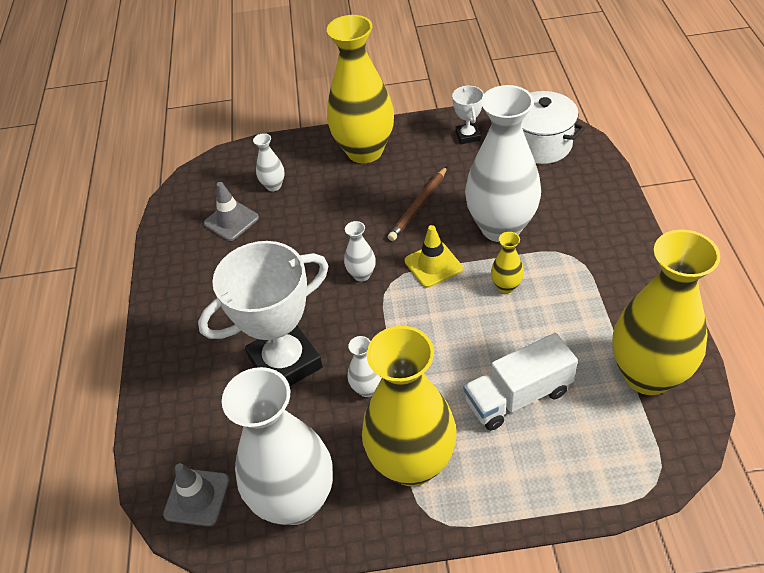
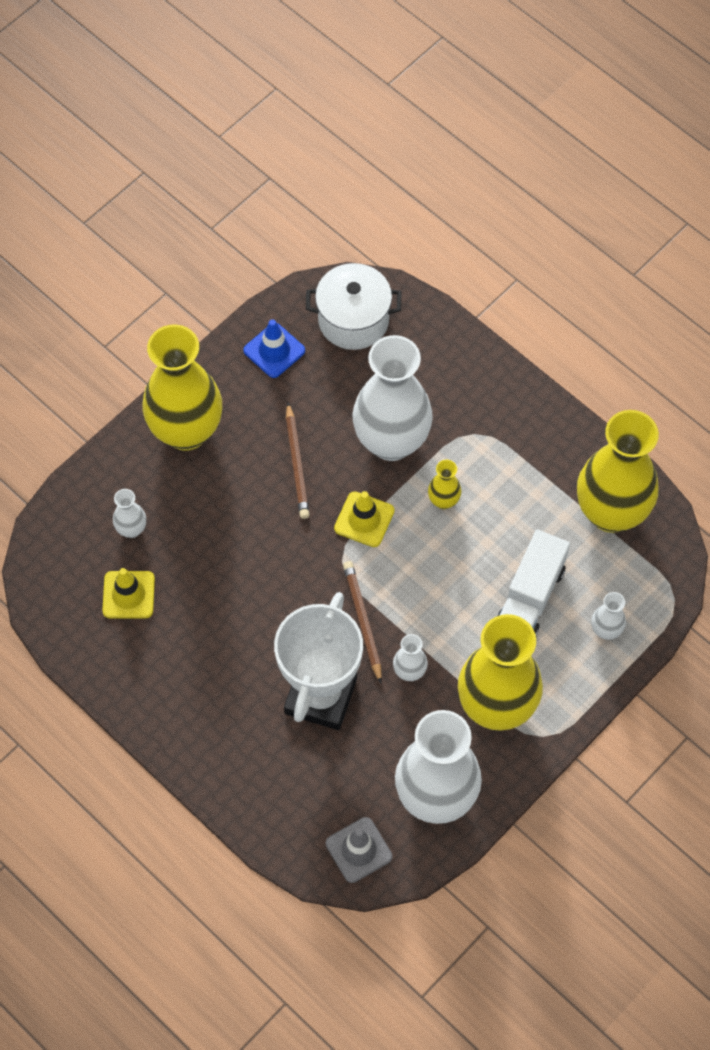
camera: 45 degrees left, 15 degrees up
grey traffic cone [204,182,259,241] -> yellow traffic cone [102,568,155,619]
white vase [344,221,376,282] -> white vase moved to [591,592,626,640]
white trophy [452,86,484,144] -> blue traffic cone [243,319,305,378]
none -> brown pencil [343,561,382,683]

